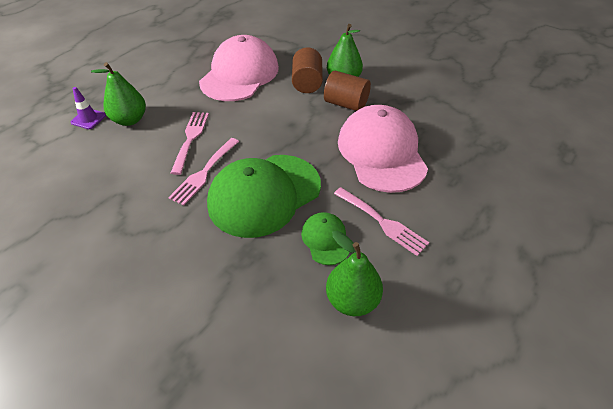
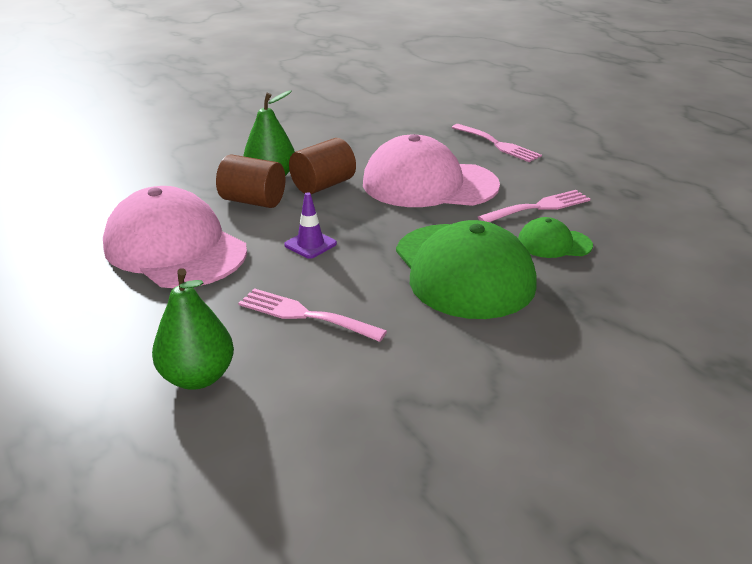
camera: 70 degrees left, 15 degrees down
purple traffic cone [71,87,106,129] -> purple traffic cone moved to [284,192,337,259]
pink fork [168,138,239,206] -> pink fork moved to [452,124,542,162]
green pear [326,231,383,316] -> none

